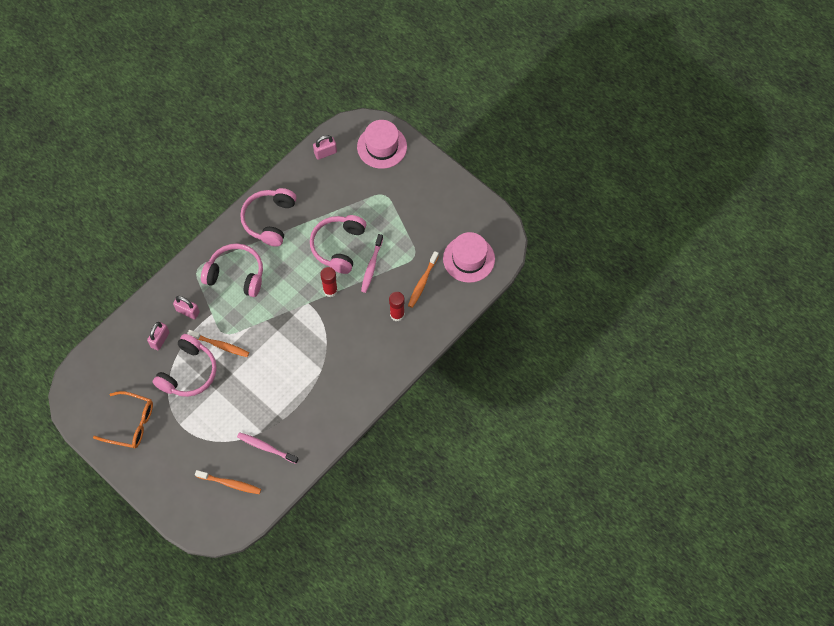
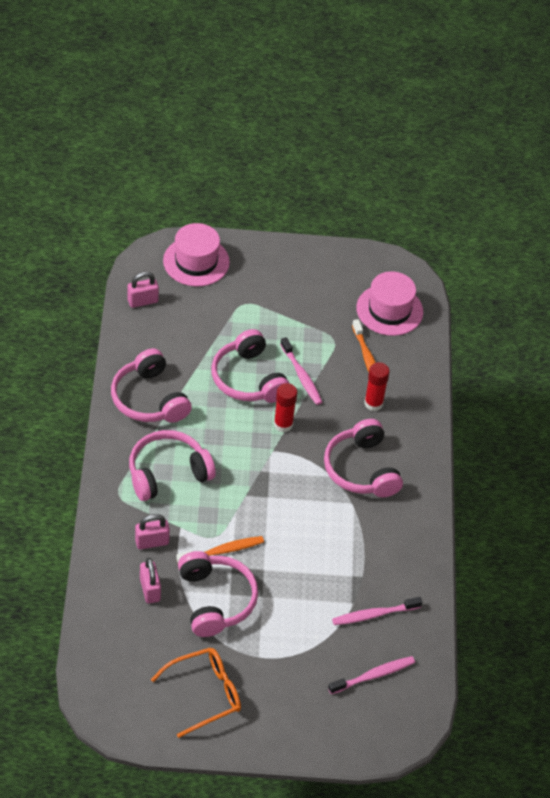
camera: 45 degrees left, 15 degrees down
orange toothbrush [195,470,261,494] -> pink toothbrush [328,656,415,694]
pink padlock [313,135,337,160] -> pink padlock turned 45 degrees clockwise [127,272,159,308]
none -> pink headphones [324,419,403,497]

